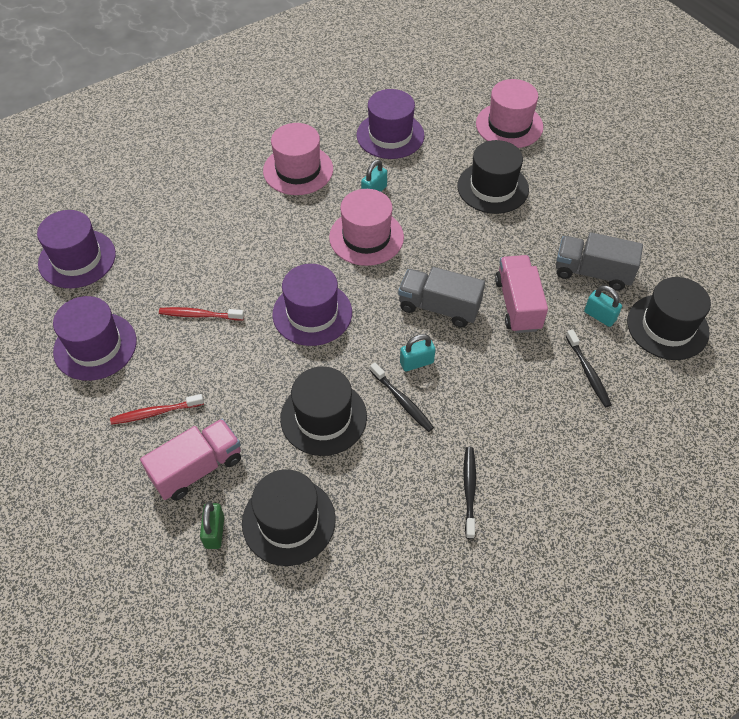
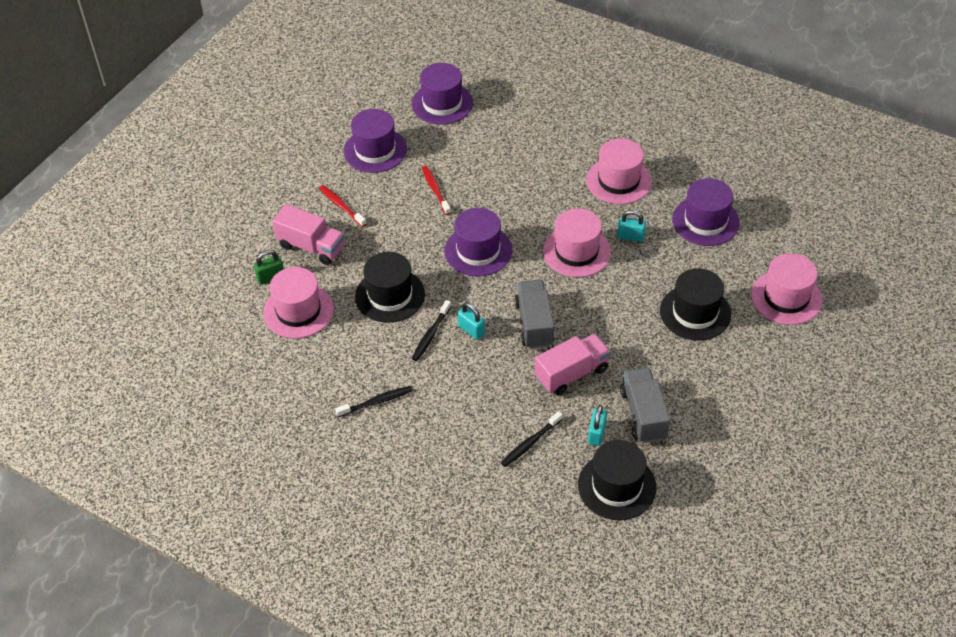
camera: 65 degrees right, 5 degrees down
black hat [242,469,336,566] -> pink hat [263,267,334,338]

